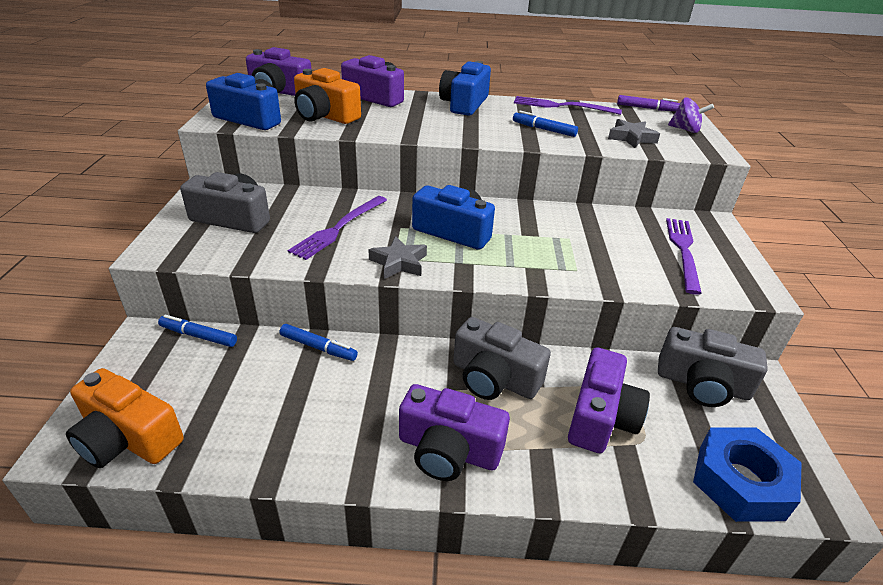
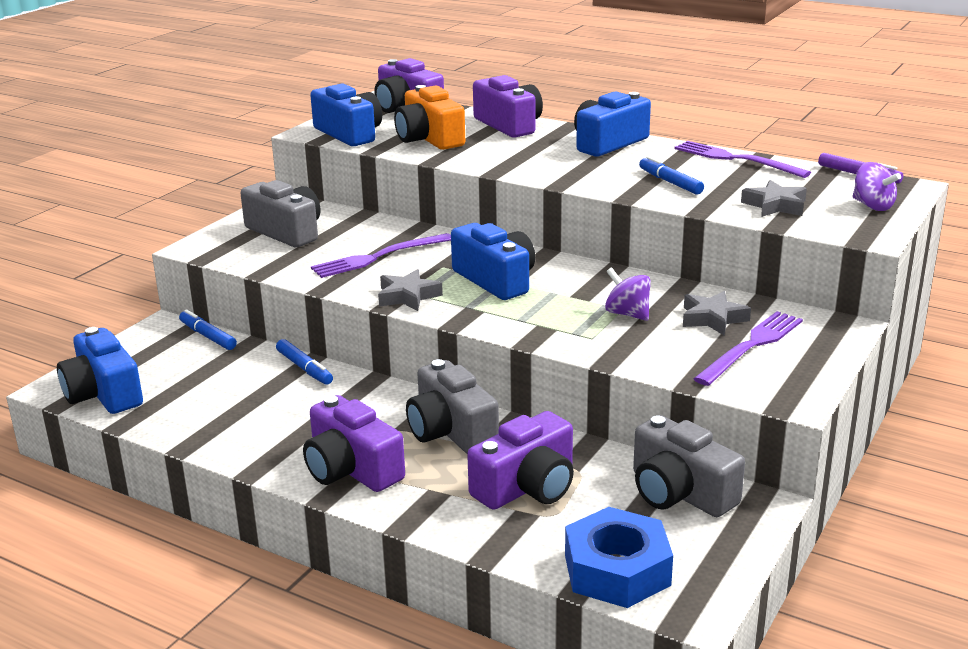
camera: 30 degrees right, 10 degrees down
orange camera [66,368,184,468] -> blue camera [57,327,143,414]
none -> purple spinning top [605,267,651,321]
none -> grey star [683,291,751,336]

